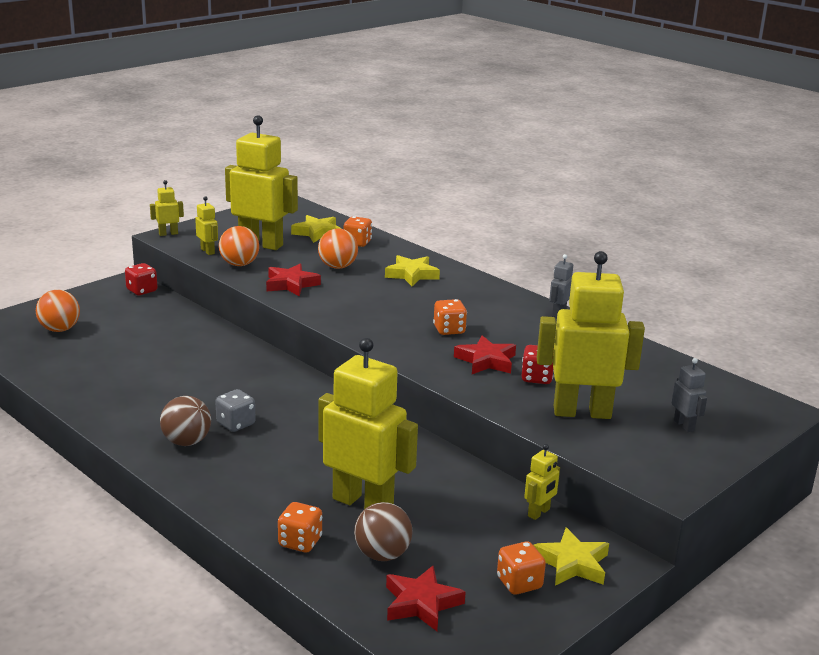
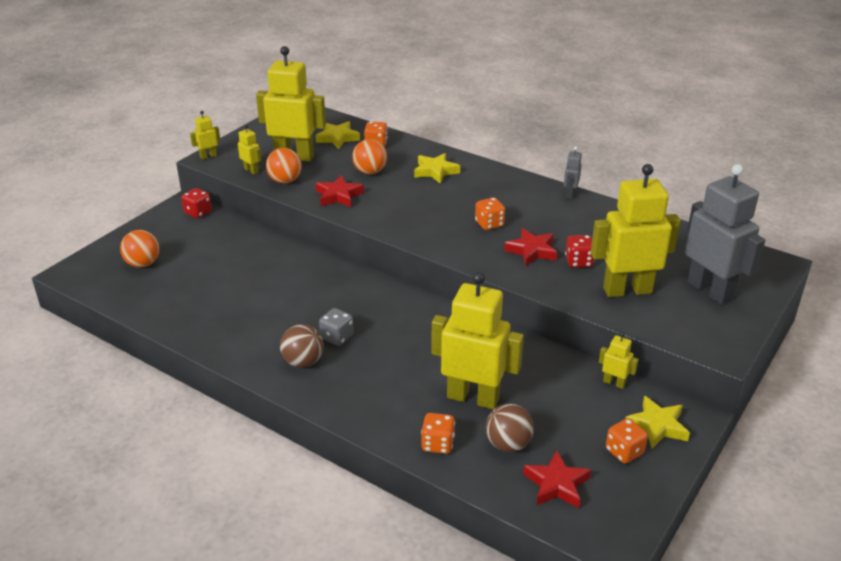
camera: 10 degrees left, 10 degrees up
yellow robot [524,444,560,520] -> yellow robot turned 90 degrees counterclockwise [599,332,639,389]
grey robot [672,358,707,432] -> grey robot [685,164,765,305], size x2.31

